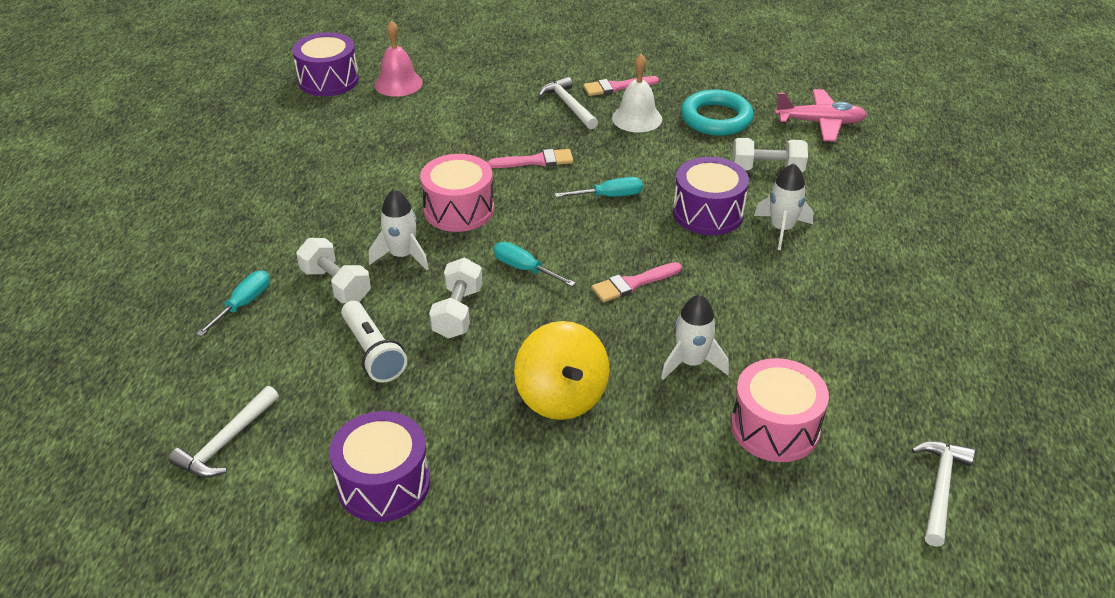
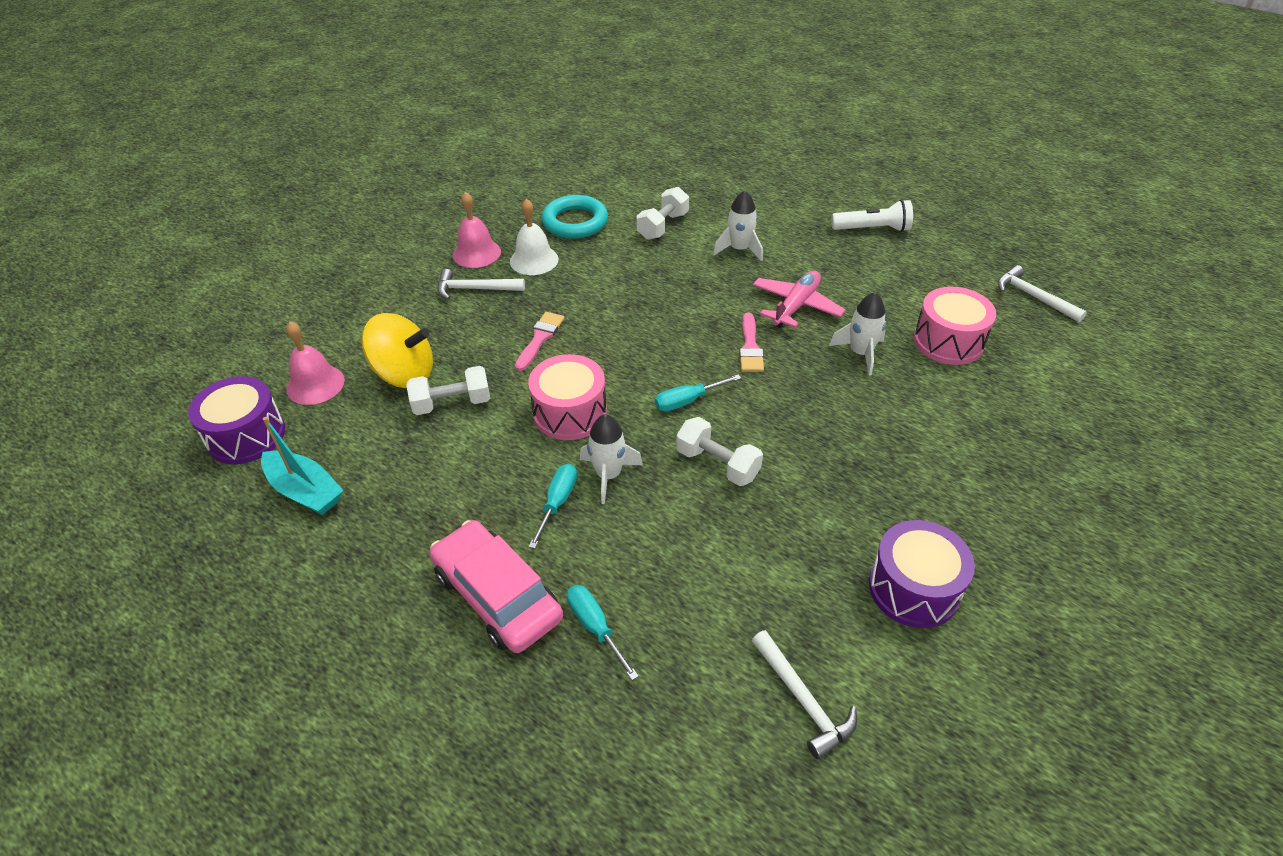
camera: 60 degrees left, 5 degrees up
white dumbbell [296,238,371,303] -> white dumbbell moved to [406,366,490,415]
white flashlight [341,301,407,383] -> white flashlight moved to [831,200,913,232]
yellow spinning top [514,321,610,420] -> yellow spinning top moved to [362,313,433,388]
turquoise screwdriver [555,177,643,197] -> turquoise screwdriver moved to [528,464,577,549]
pink brush [583,76,659,96] -> pink bell [453,192,501,268]
purple drum [673,157,749,235] -> none
pink plane [774,89,867,142] -> pink plane moved to [753,271,846,328]
none -> turquoise boat [261,417,344,515]
none -> pink car [429,520,563,653]

